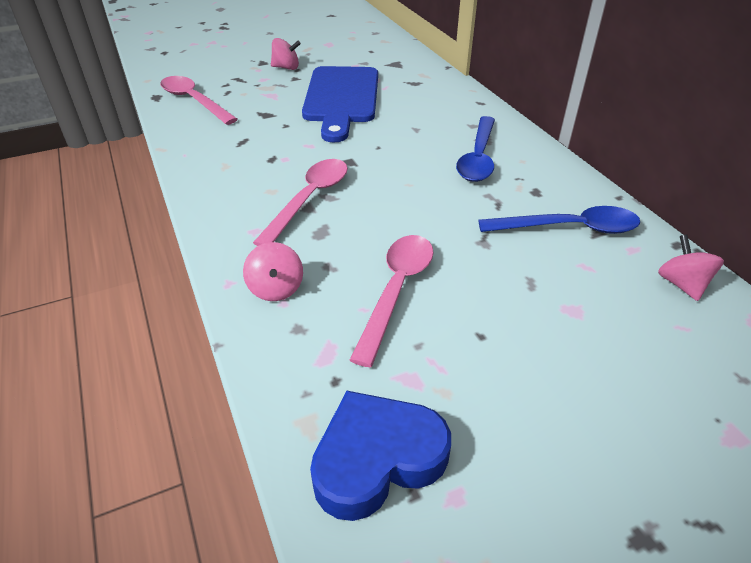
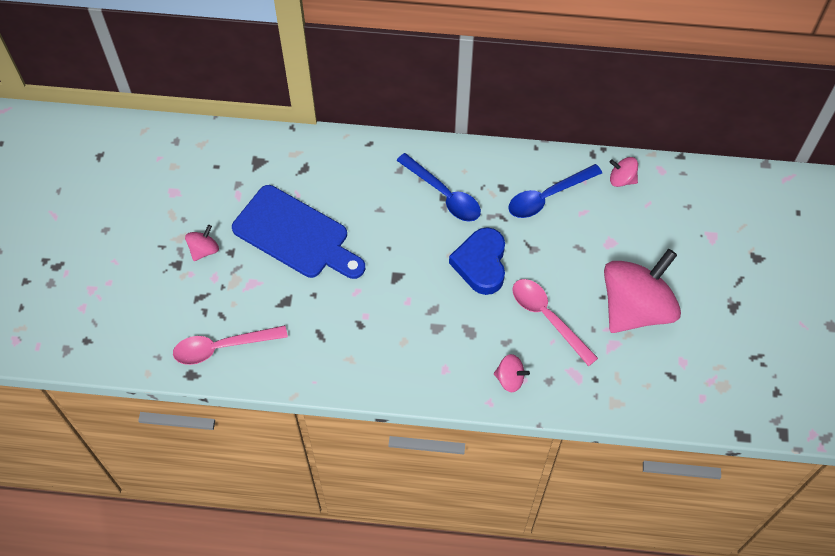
camera: 60 degrees left, 20 degrees up
pink spoon [253,159,348,246] -> none
blue heart [310,391,451,521] -> blue heart moved to [449,227,505,295]
blue spoon [478,206,640,234] -> blue spoon turned 150 degrees counterclockwise [509,164,602,218]
none -> pink spinning top [604,249,681,333]

